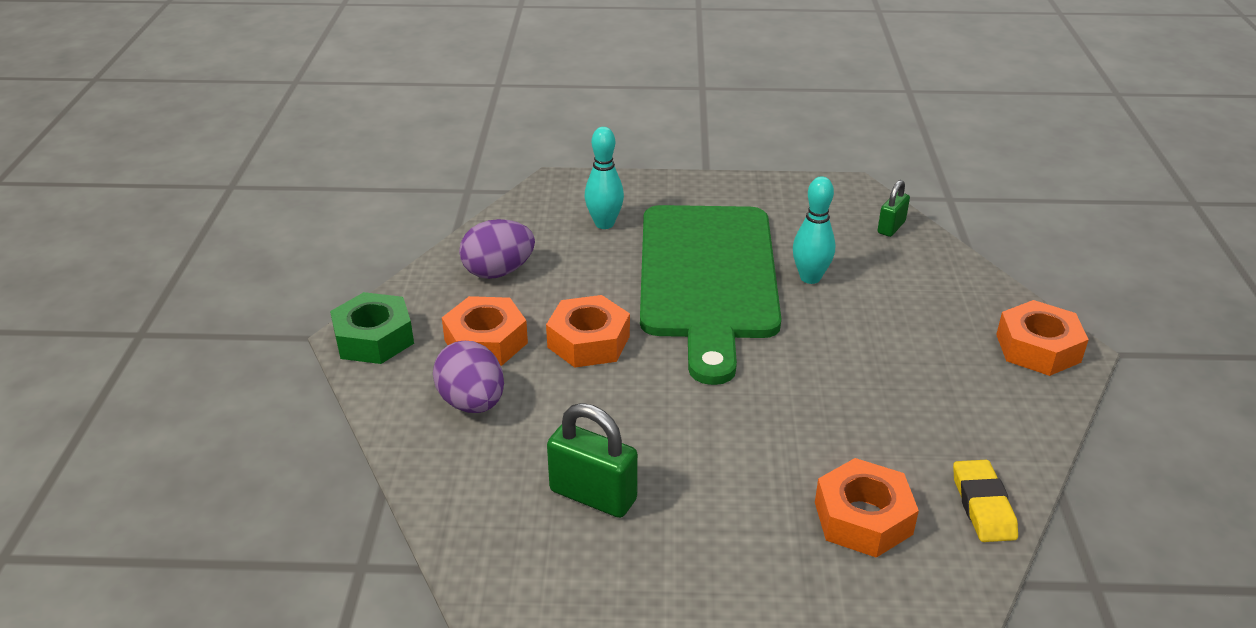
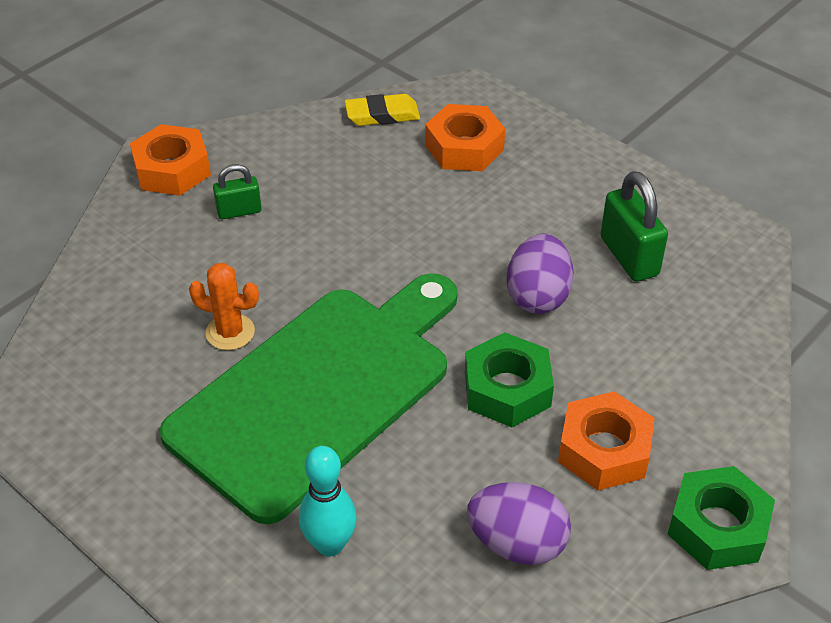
camera: 140 degrees left, 10 degrees up
purple egg [433,341,504,413] -> purple egg moved to [507,233,574,314]
orange nut [546,295,630,368] -> green nut [465,333,554,427]
turquoise bowling pin [793,176,835,284] -> orange cactus [189,263,259,350]
green padlock [877,180,910,237] -> green padlock moved to [213,164,262,219]
yellow eraser [953,460,1018,542] -> yellow eraser turned 45 degrees clockwise [345,94,420,126]

